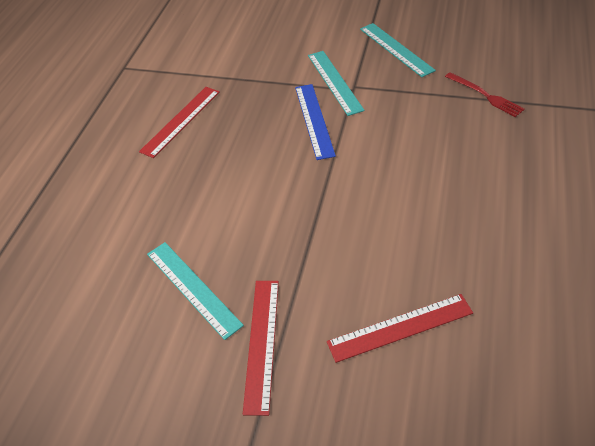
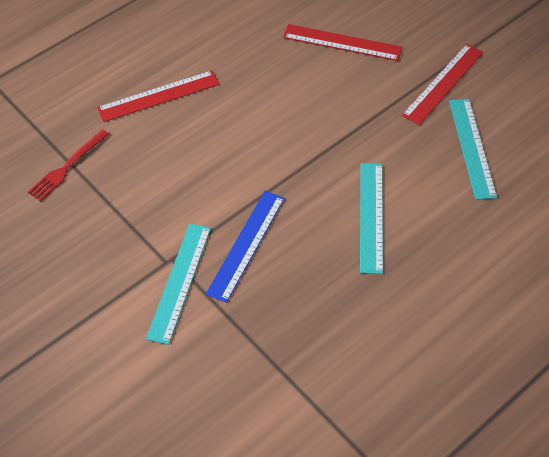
camera: 150 degrees left, 5 degrees up
red ruler [139,87,220,158] -> red ruler moved to [97,70,220,122]
turquoise ruler [360,23,436,77] -> turquoise ruler moved to [360,163,383,274]
red fork [445,72,525,117] -> red fork turned 135 degrees counterclockwise [28,129,109,201]

